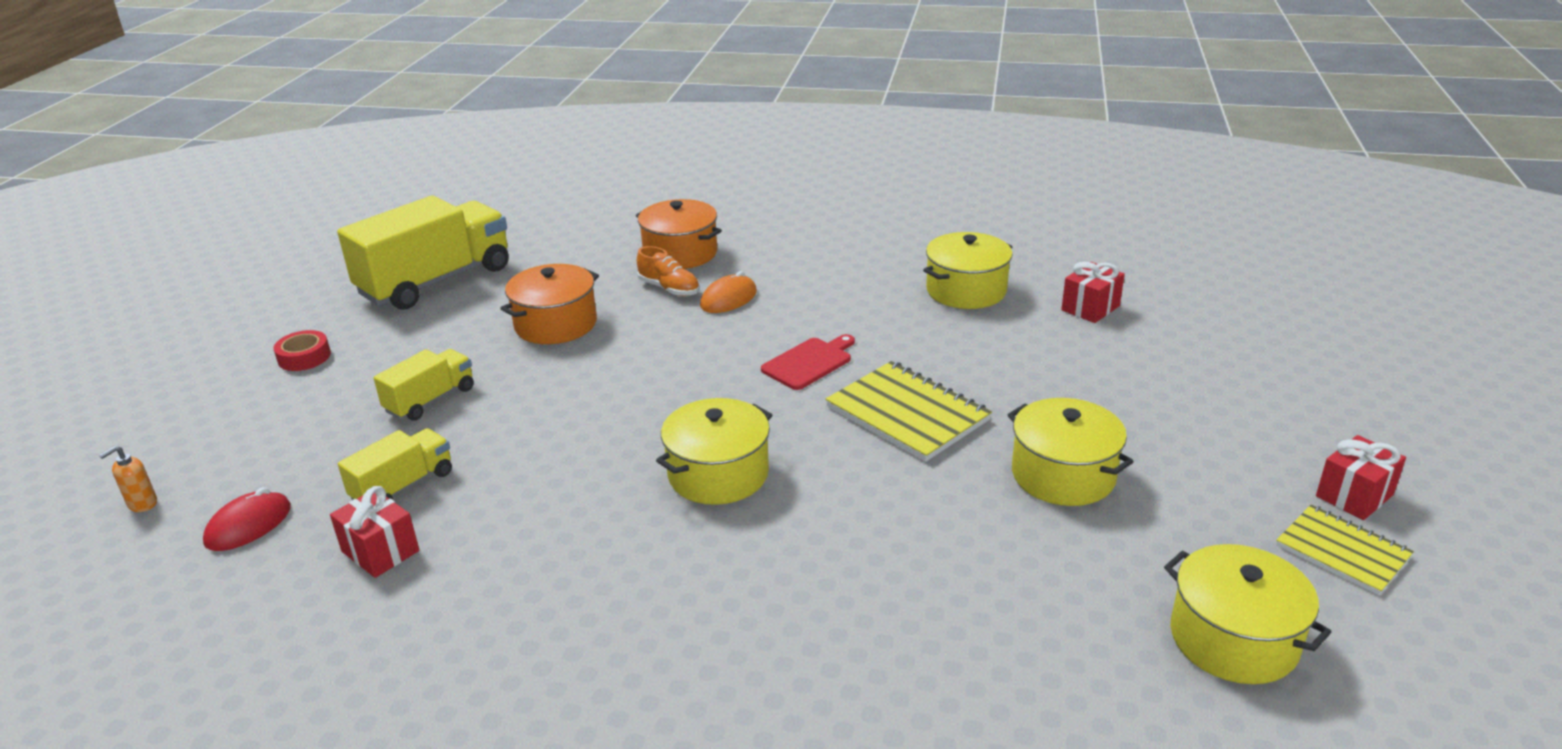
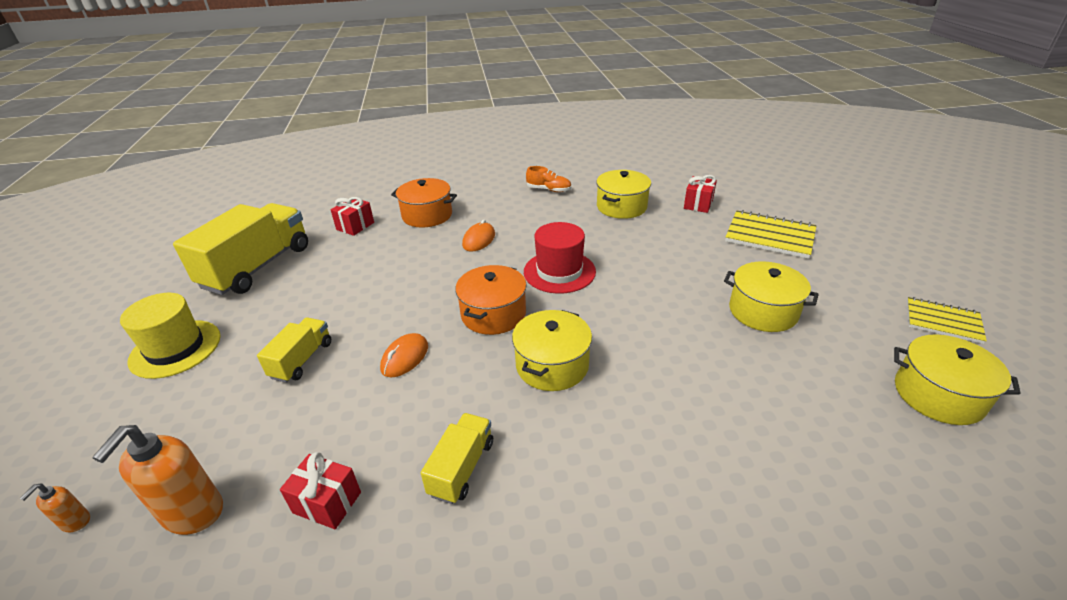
camera: 20 degrees left, 5 degrees up
red mouse [203,487,291,551] -> orange soap dispenser [92,425,223,535]
red tape [274,330,331,371] -> yellow hat [120,293,220,379]
yellow truck [338,428,452,500] -> yellow truck moved to [421,413,493,504]
orange pot [500,264,599,344] -> orange pot moved to [455,265,527,335]
orange shoe [637,246,700,296] -> orange shoe moved to [526,166,571,192]
red cutting board [761,334,855,390] -> red hat [524,222,596,294]
yellow notebook [825,361,992,462] -> yellow notebook moved to [725,210,817,259]
red gift [1316,435,1406,520] -> red gift moved to [331,197,374,236]
none -> orange mouse [380,333,428,377]

